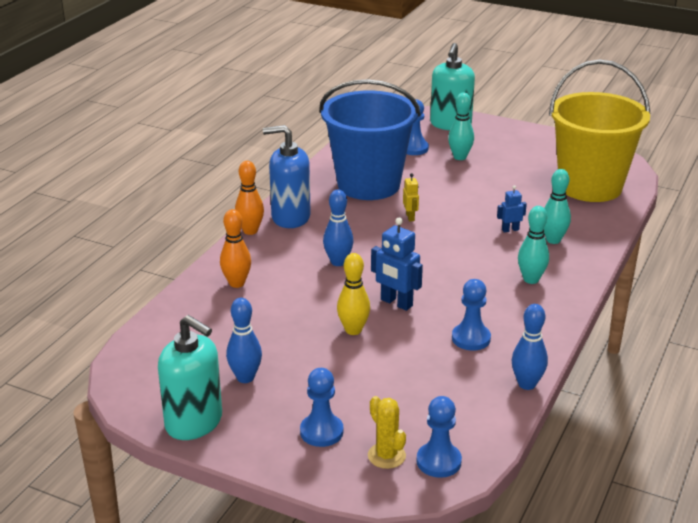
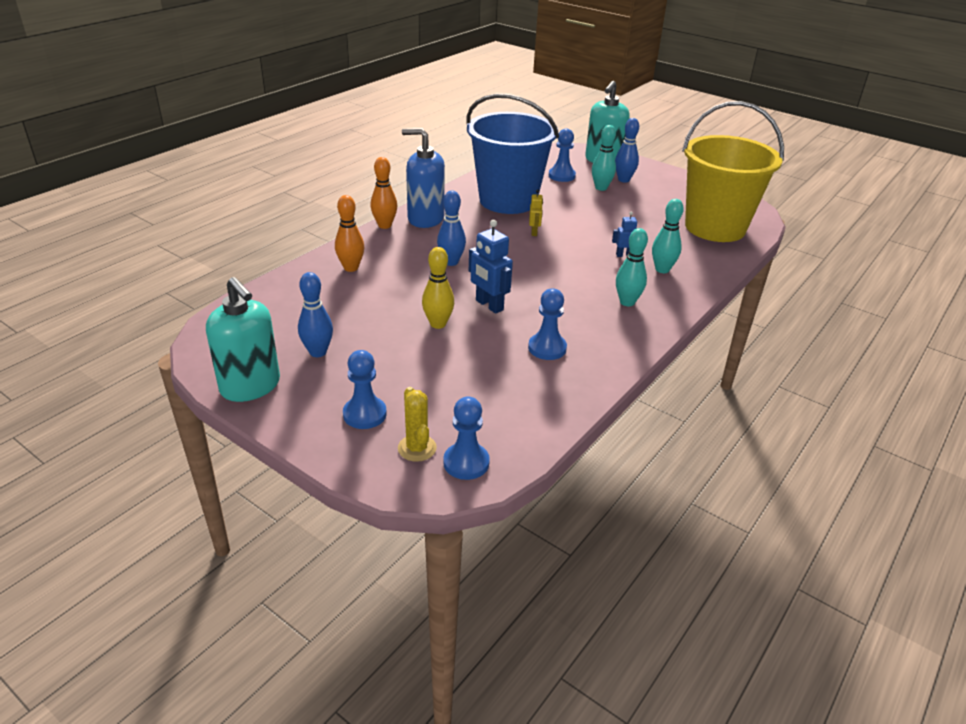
camera: 10 degrees right, 5 degrees up
blue bowling pin [512,304,548,390] -> blue bowling pin moved to [615,118,639,183]

